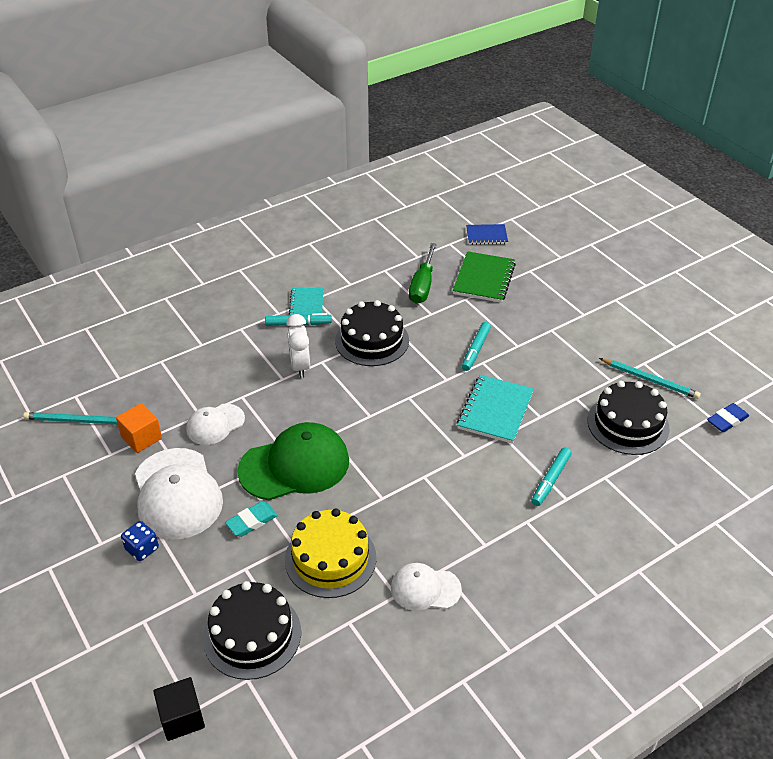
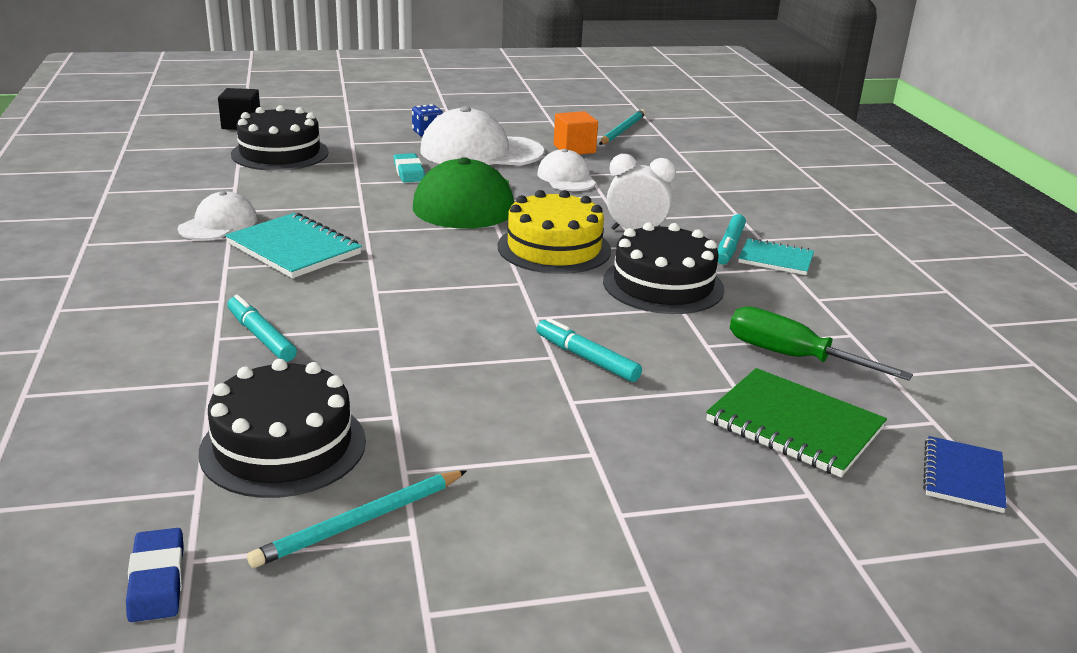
camera: 110 degrees right, 15 degrees down
yellow cake [285,508,377,598] -> yellow cake moved to [498,190,611,274]
turquoise notebook [457,375,534,444] -> turquoise notebook moved to [225,213,362,278]

